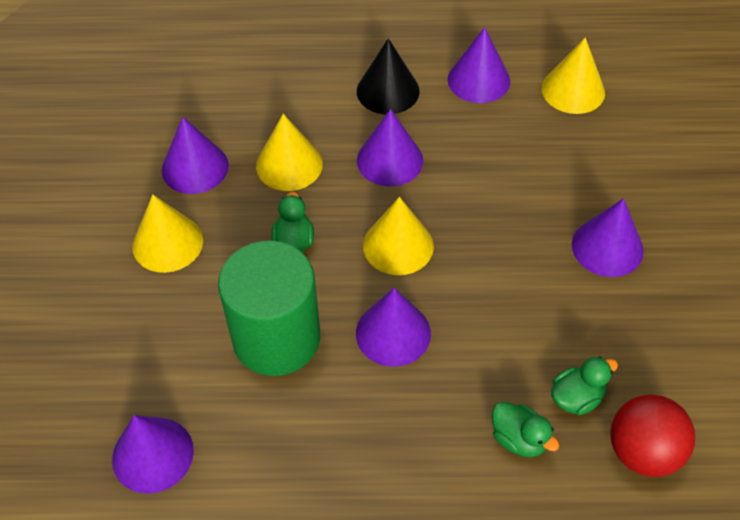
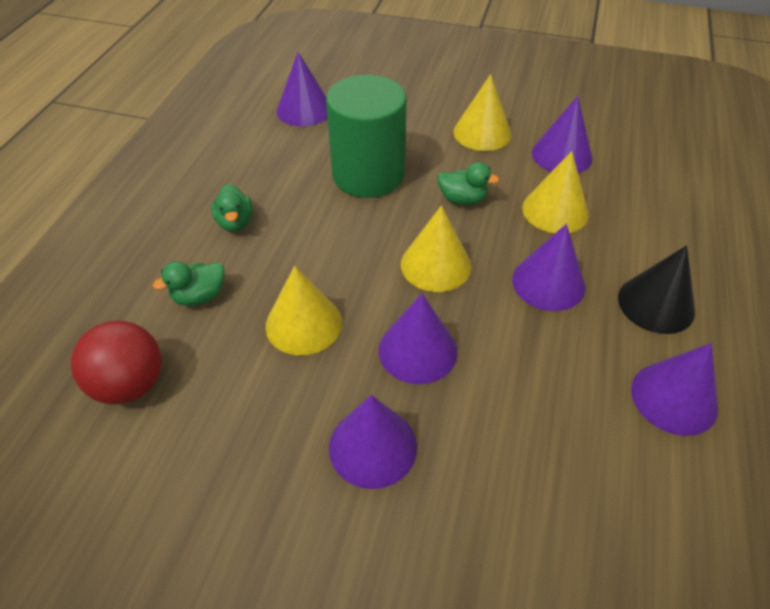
camera: 105 degrees right, 5 degrees down
purple cone [356,288,431,367] -> purple cone moved to [379,294,457,384]
yellow cone [542,37,605,114] -> yellow cone moved to [266,266,342,355]
green duck [551,356,618,415] -> green duck moved to [211,184,253,232]

